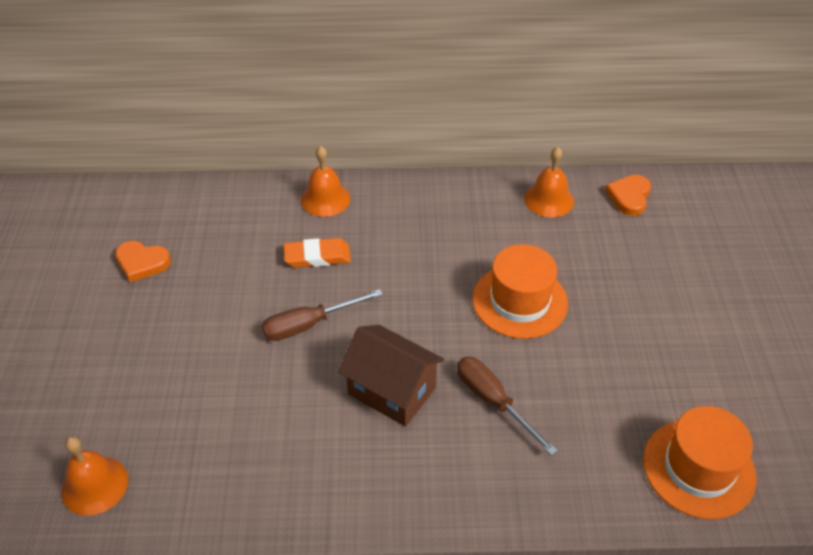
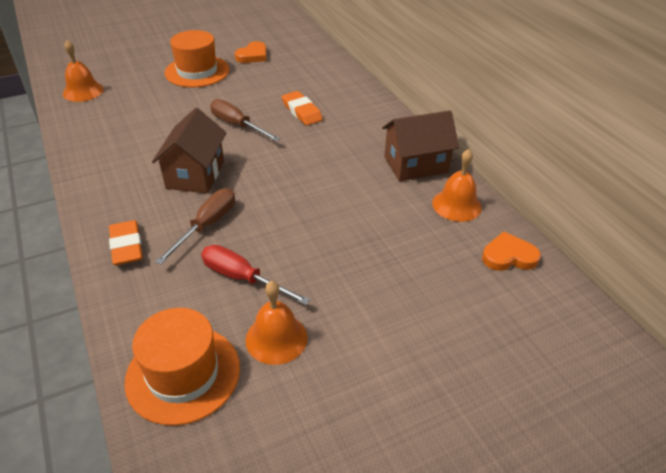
camera: 65 degrees right, 5 degrees down
orange heart [115,241,171,282] -> orange heart turned 135 degrees counterclockwise [235,41,266,63]
orange bell [301,146,351,217] -> orange bell moved to [246,281,308,365]
orange hat [472,244,568,339] -> orange hat moved to [165,30,229,87]
none -> orange eraser [109,220,143,265]
none -> red screwdriver [201,245,310,305]
none -> brown house [382,110,459,181]

